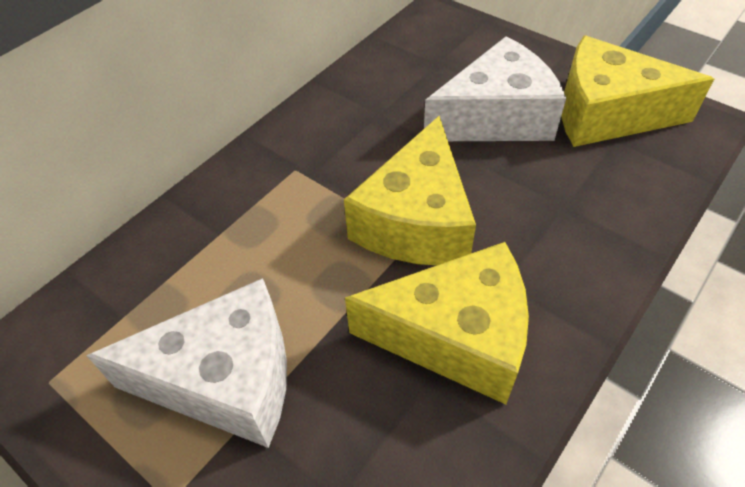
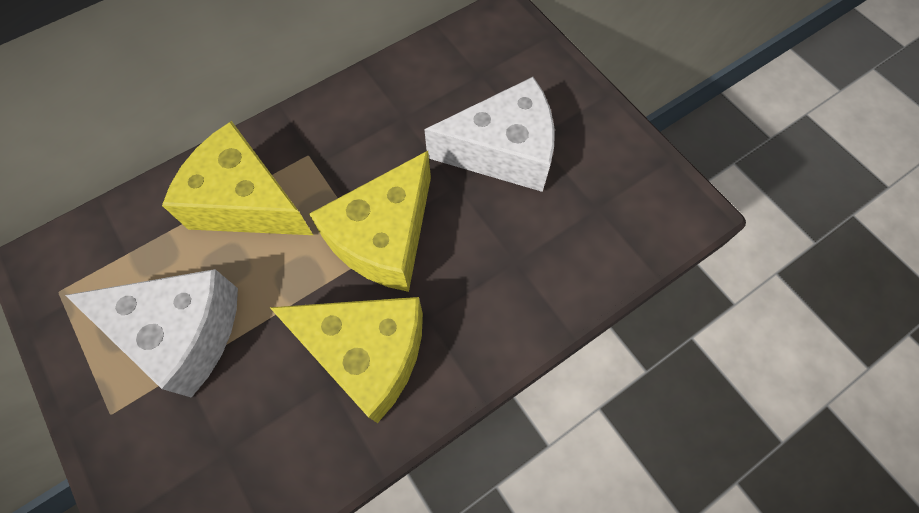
camera: 15 degrees right, 15 degrees up
yellow cheese [561,36,714,147] -> yellow cheese moved to [162,121,313,235]

